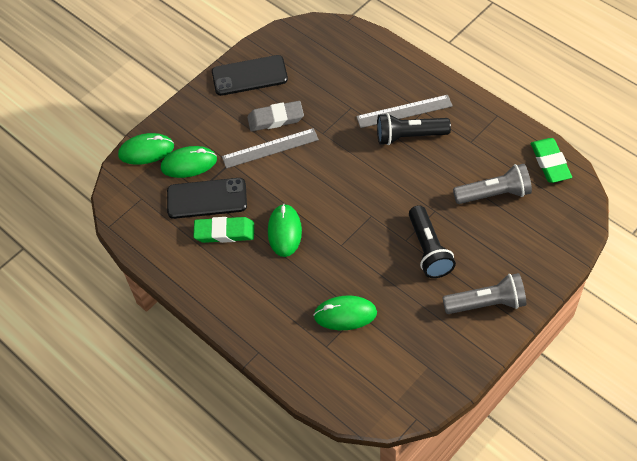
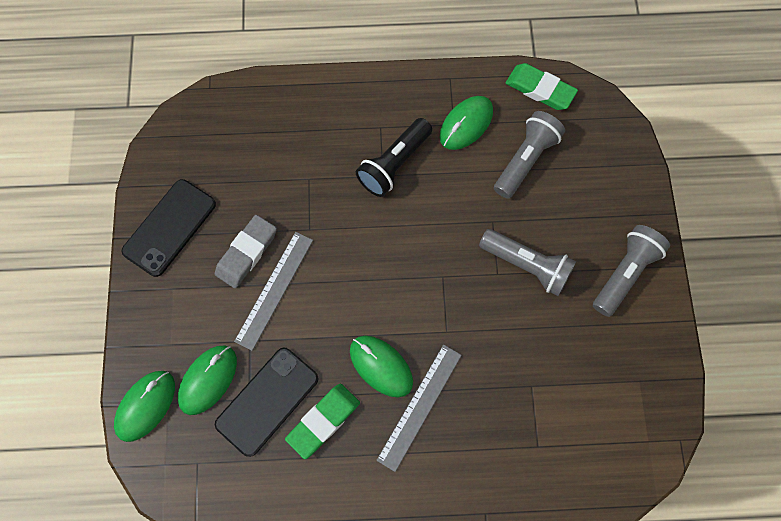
camera: 50 degrees left, 15 degrees up
green mouse [313,296,377,330] -> green mouse moved to [440,96,493,150]
grey ruler [356,95,452,128] -> grey ruler moved to [376,345,462,472]
black flashlight [409,205,456,278] -> grey flashlight [479,229,576,296]

